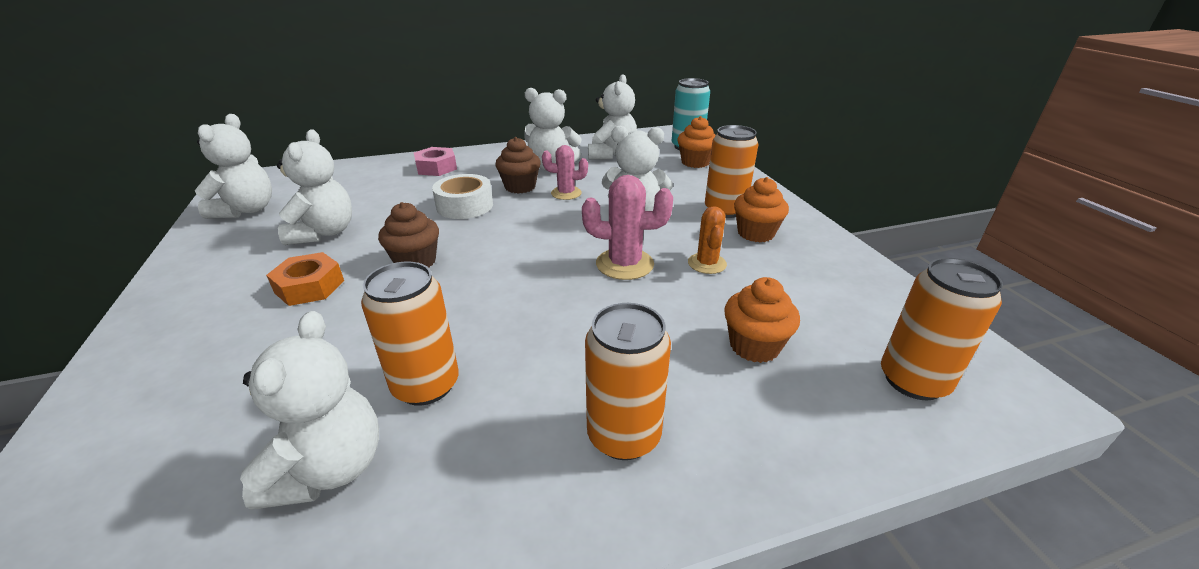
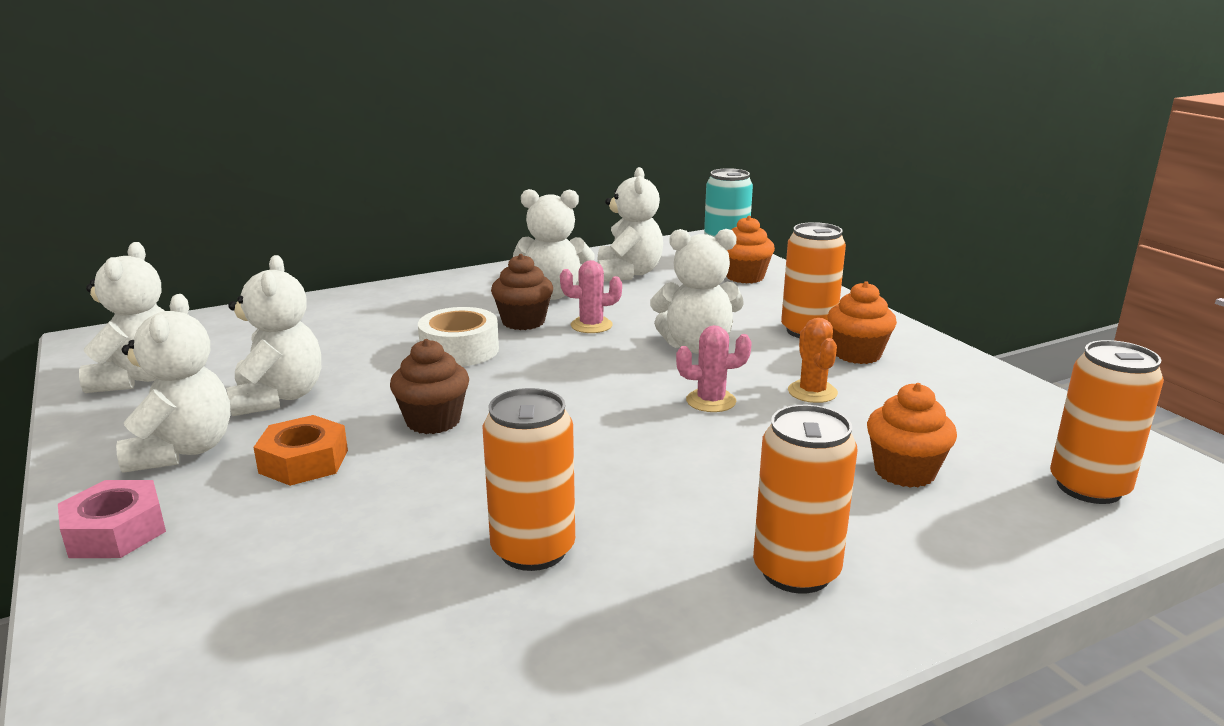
camera: 10 degrees left, 10 degrees down
white teddy bear [240,311,379,510] -> white teddy bear moved to [116,294,231,473]
pink nut [414,147,457,176] -> pink nut moved to [58,480,166,558]
pink cactus [582,175,673,280] -> pink cactus [676,325,752,412], size x0.66

